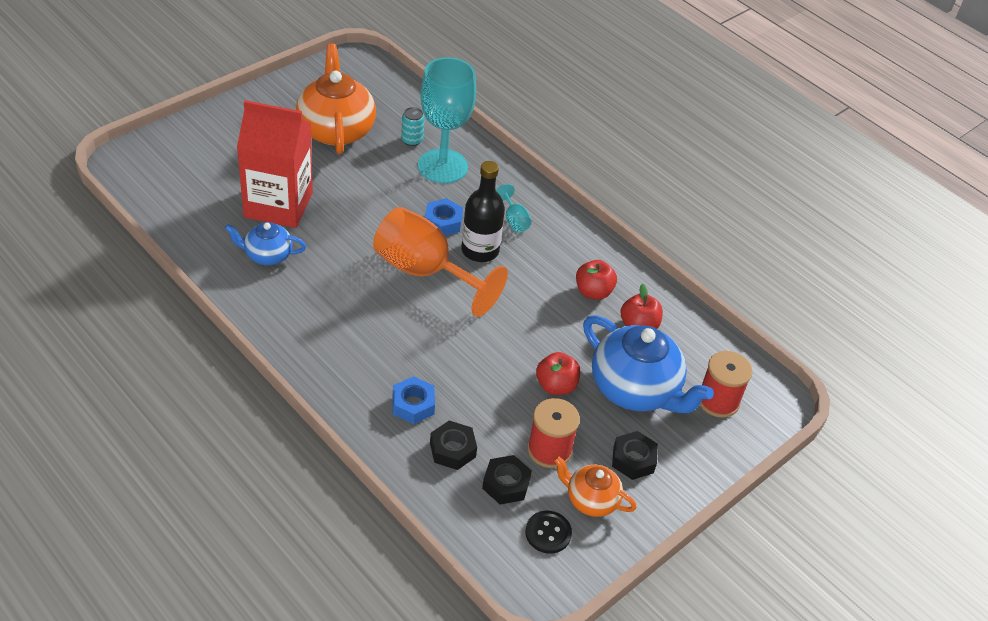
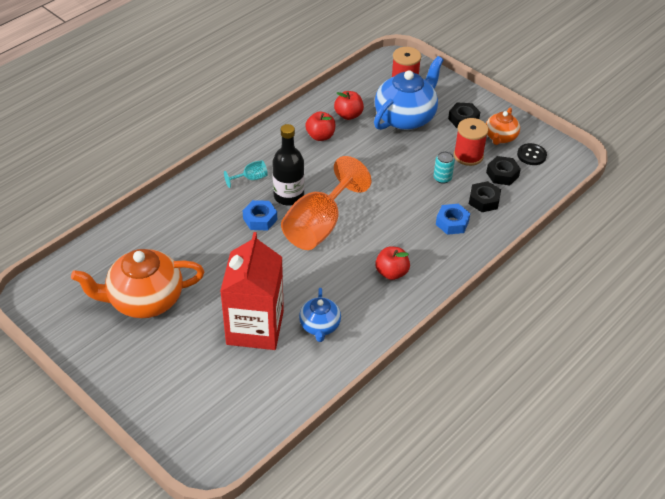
camera: 90 degrees left, 0 degrees up
turquoise can [401,107,425,146] -> turquoise can moved to [434,151,455,184]
turquoise goblet [418,57,476,184] -> none
red apple [536,352,580,395] -> red apple moved to [375,246,410,280]

